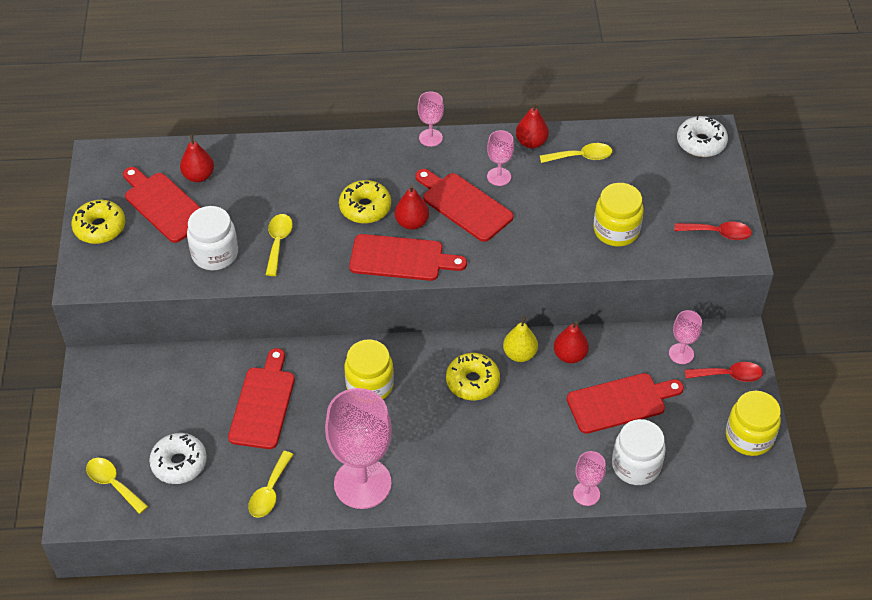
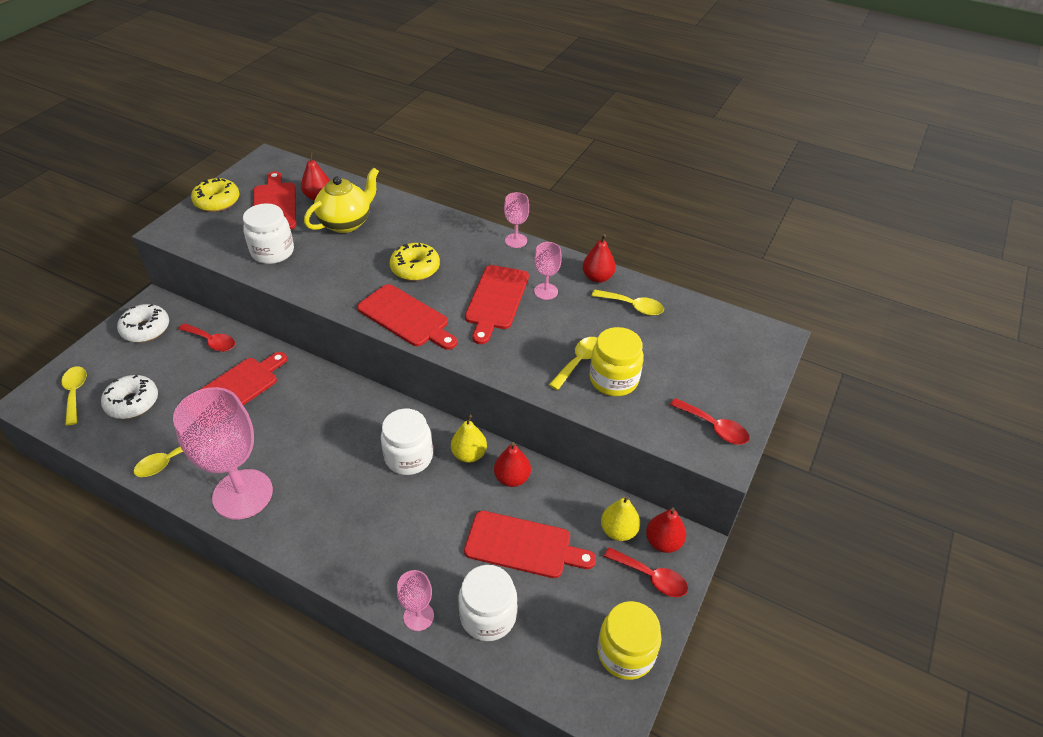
camera: 30 degrees right, 5 degrees down
yellow spoon [266,214,293,276] -> yellow spoon moved to [549,337,597,390]
yellow jar [344,339,394,399] -> none
red pear [395,185,429,230] -> red pear moved to [646,507,686,553]
red cutting board [415,169,514,242] -> red cutting board turned 150 degrees counterclockwise [465,265,529,344]
yellow donut [446,353,500,401] -> white jar [381,409,433,475]
pink goblet [669,310,702,364] -> yellow pear [601,496,640,541]
white donut [677,116,728,157] -> white donut moved to [117,304,169,342]
none -> red spoon [178,323,235,352]
none -> yellow teapot [304,167,379,233]

